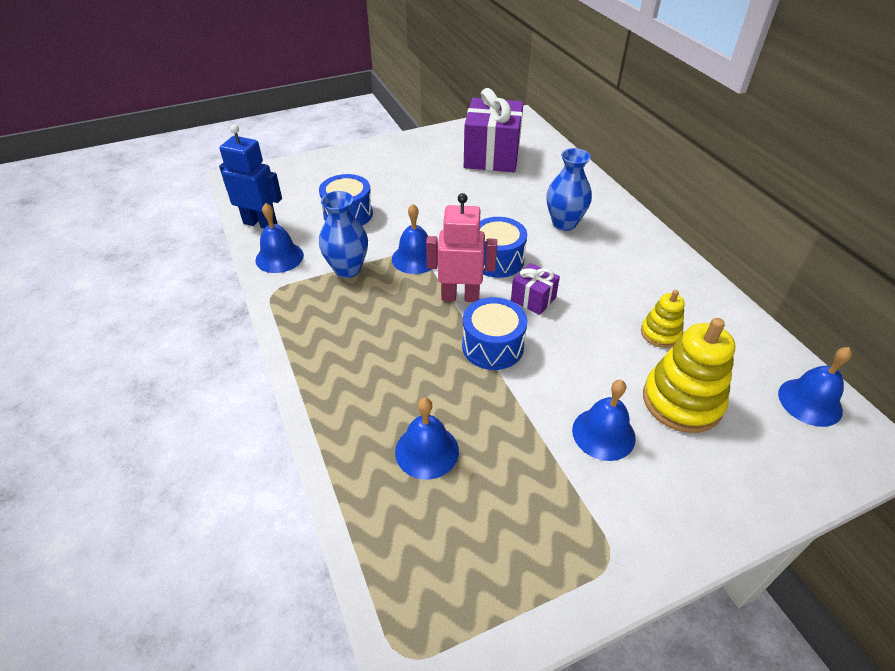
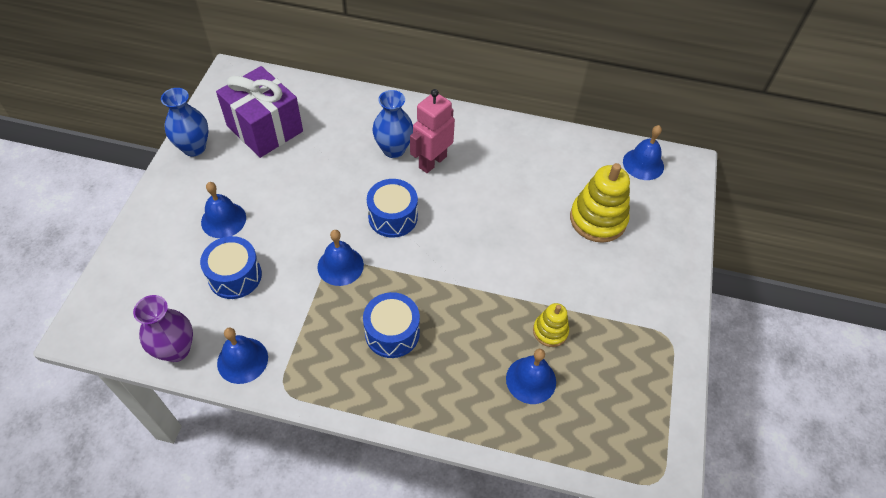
camera: 55 degrees left, 10 degrees up
blue robot [219,124,282,229] -> purple vase [133,295,193,362]
blue vase [319,191,368,278] -> blue vase moved to [161,88,208,156]
pink robot [426,193,497,302] -> pink robot moved to [410,89,455,173]
blue drum [462,297,527,370] -> blue drum moved to [363,292,420,358]
purple gift [511,263,560,315] -> none
blue bell [572,380,636,461] -> blue bell moved to [201,182,246,238]
yellow stacking toy [641,290,685,348] -> yellow stacking toy moved to [533,303,569,347]

